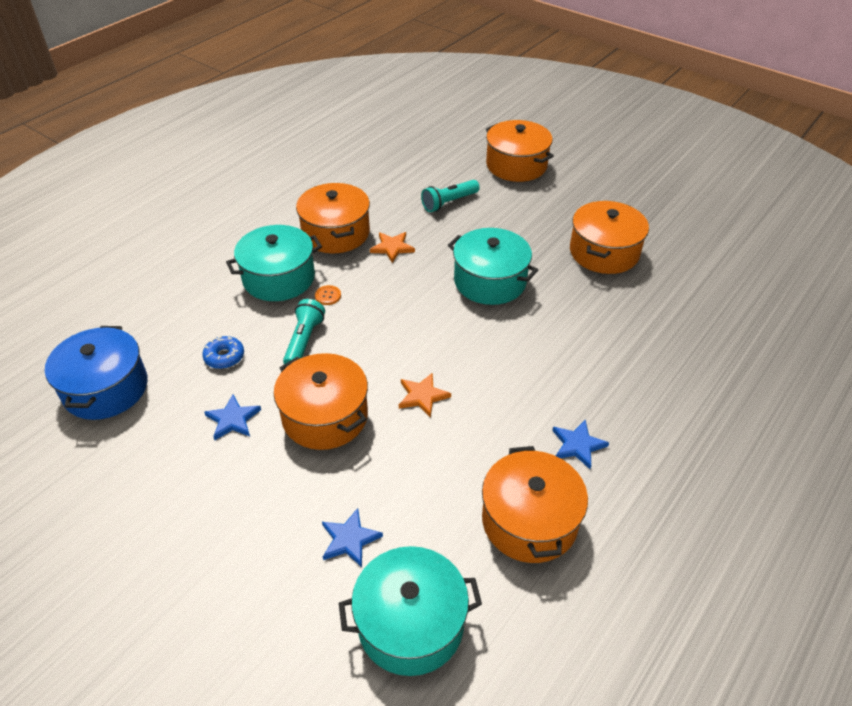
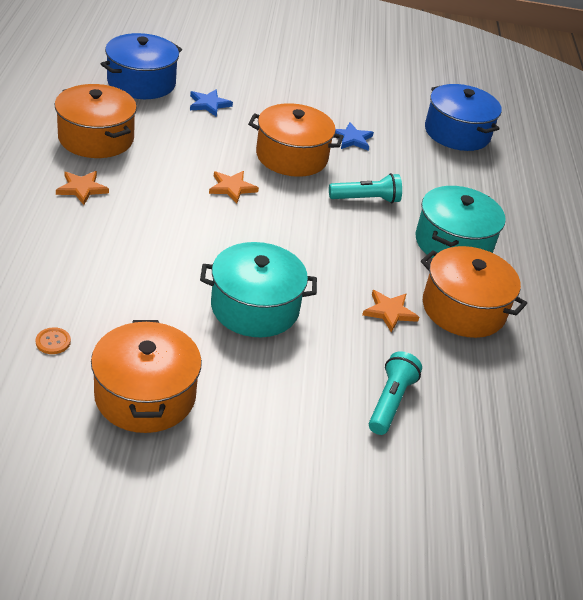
camera: 140 degrees right, 5 degrees down
blue donut [202,335,244,369] -> none
turquoise flashlight [283,299,325,364] -> turquoise flashlight turned 75 degrees counterclockwise [329,173,402,203]
orange button [315,285,341,305] -> orange button moved to [35,327,71,354]
turquoise pot [339,546,482,676] -> blue pot [101,33,182,99]
orange pot [486,120,554,182] -> none
blue star [552,420,609,469] -> orange star [56,171,109,205]

